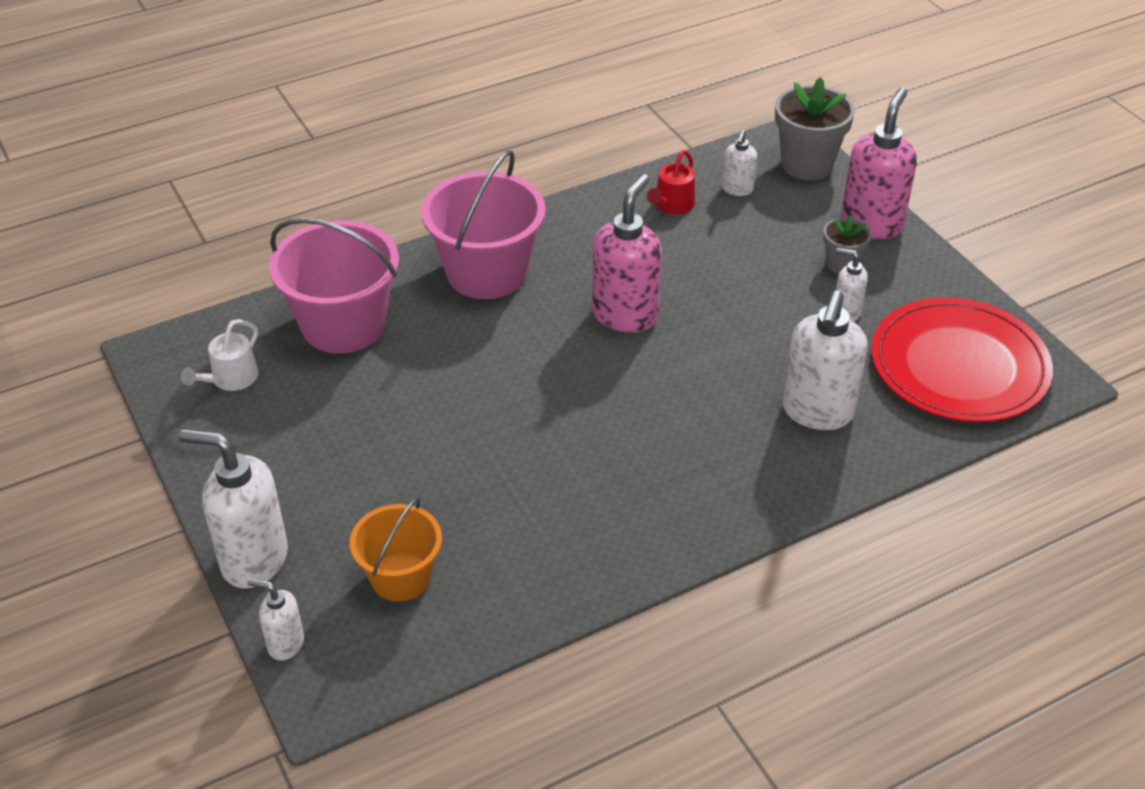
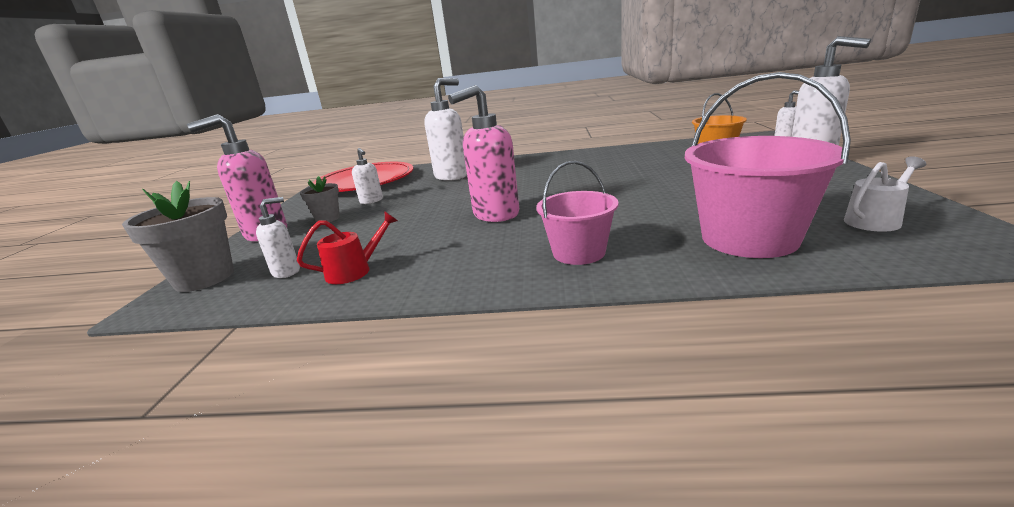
camera: 145 degrees left, 20 degrees down
pink bucket [421,150,546,299] -> pink bucket [536,161,619,265], size x0.61

